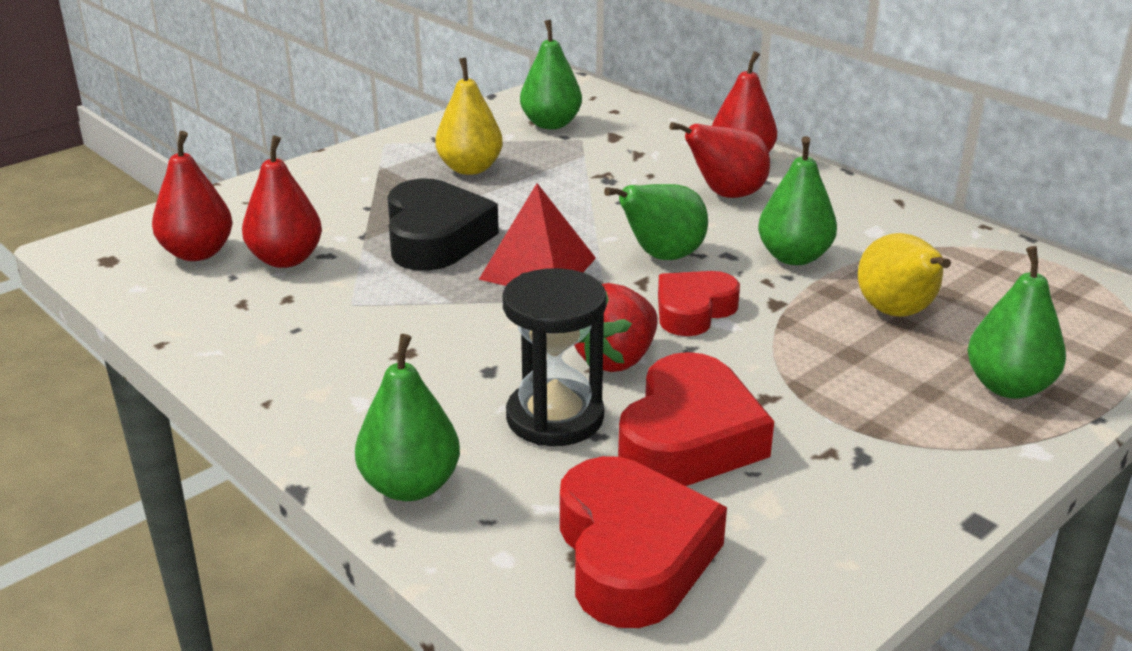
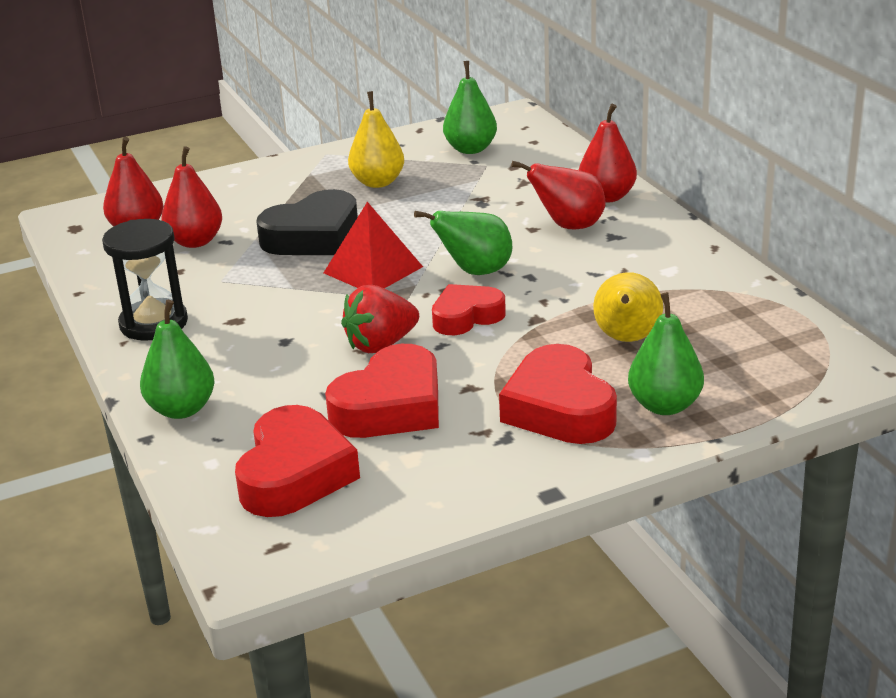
camera: 20 degrees right, 0 degrees up
black heart [387,178,499,271] -> black heart turned 45 degrees clockwise [257,189,358,255]
black hourglass [502,268,607,446] -> black hourglass moved to [102,219,188,341]
green pear [758,136,837,265] -> none
none -> red heart [499,344,617,444]

